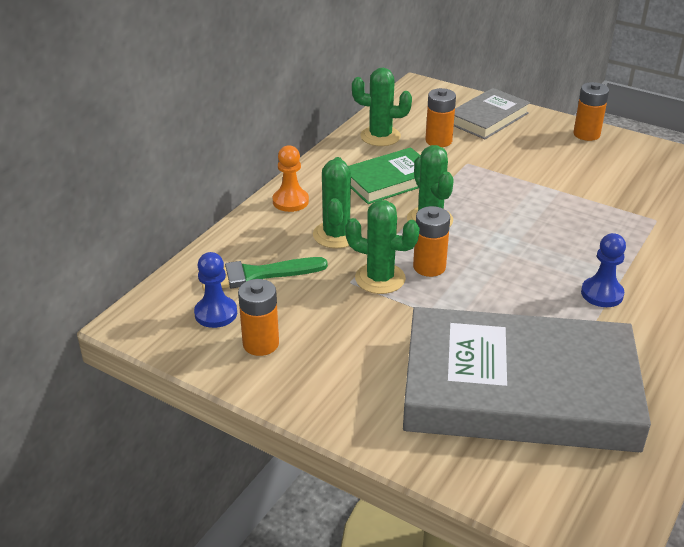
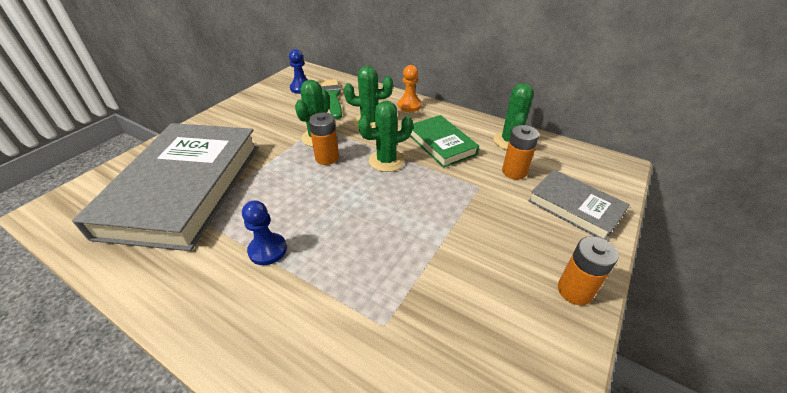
camera: 90 degrees right, 5 degrees up
orange battery [238,279,279,356] -> none

